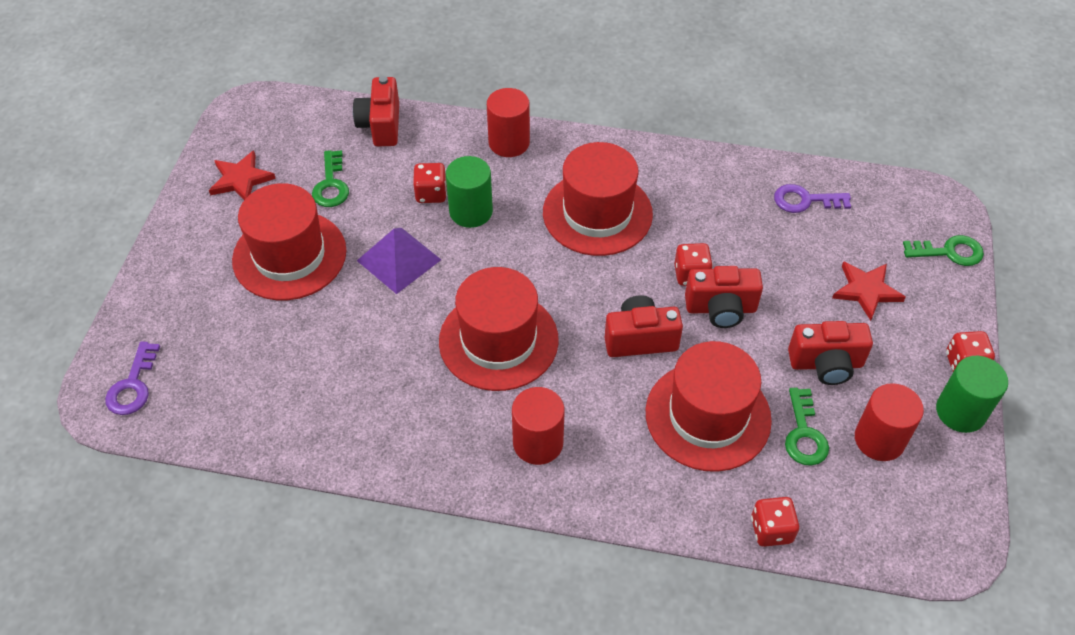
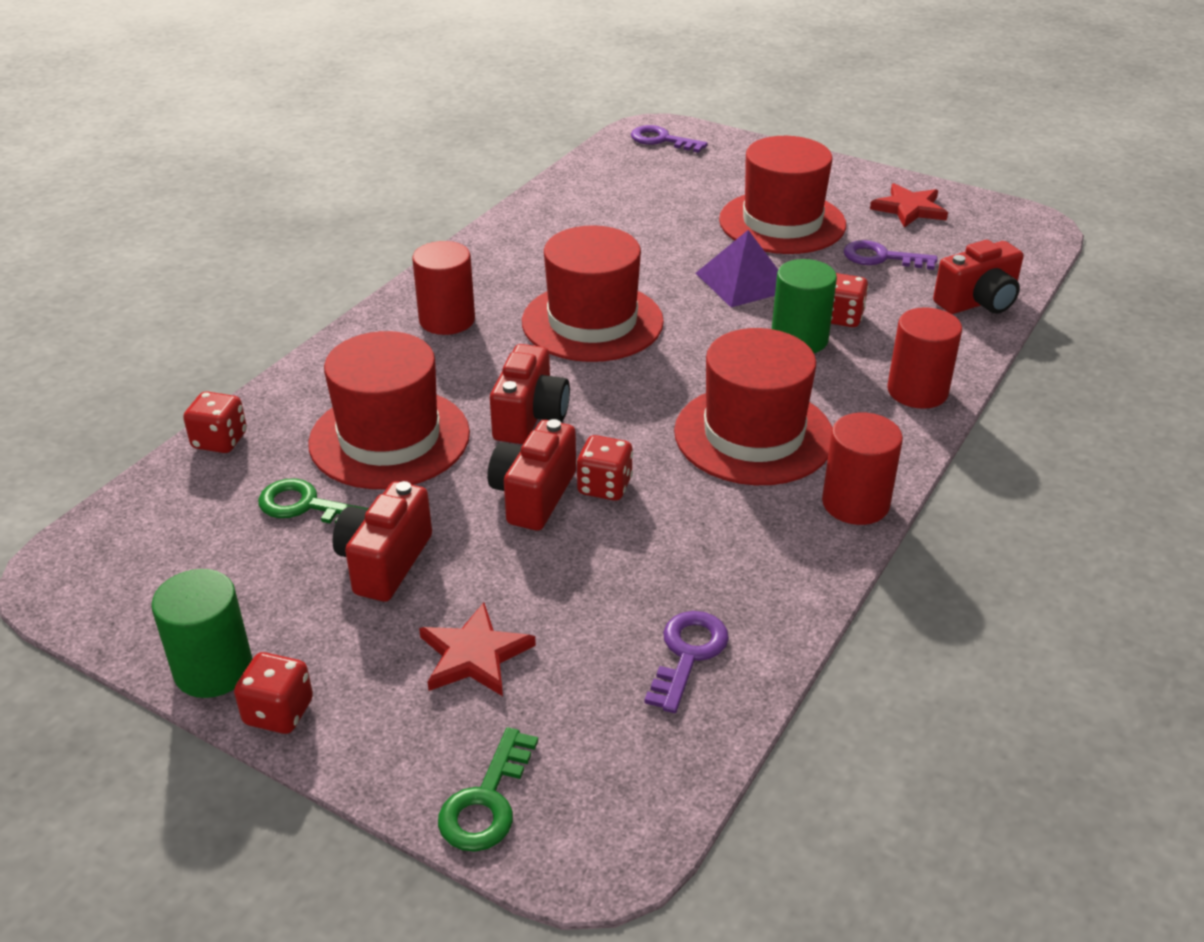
camera: 110 degrees right, 15 degrees down
green key [312,150,349,207] -> purple key [843,240,937,270]
red camera [353,76,399,146] -> red camera turned 135 degrees clockwise [933,240,1024,314]
red cylinder [855,383,924,461] -> red cylinder moved to [822,413,903,525]

